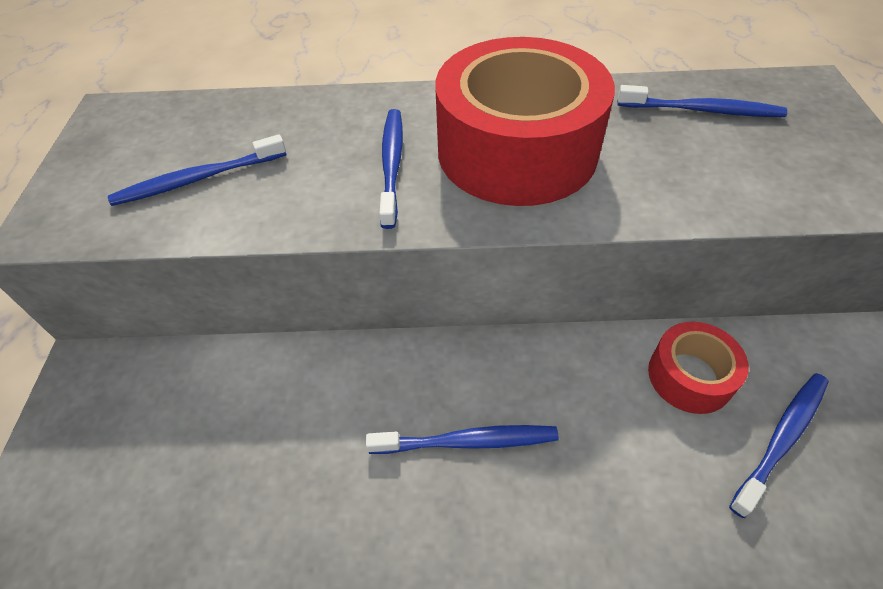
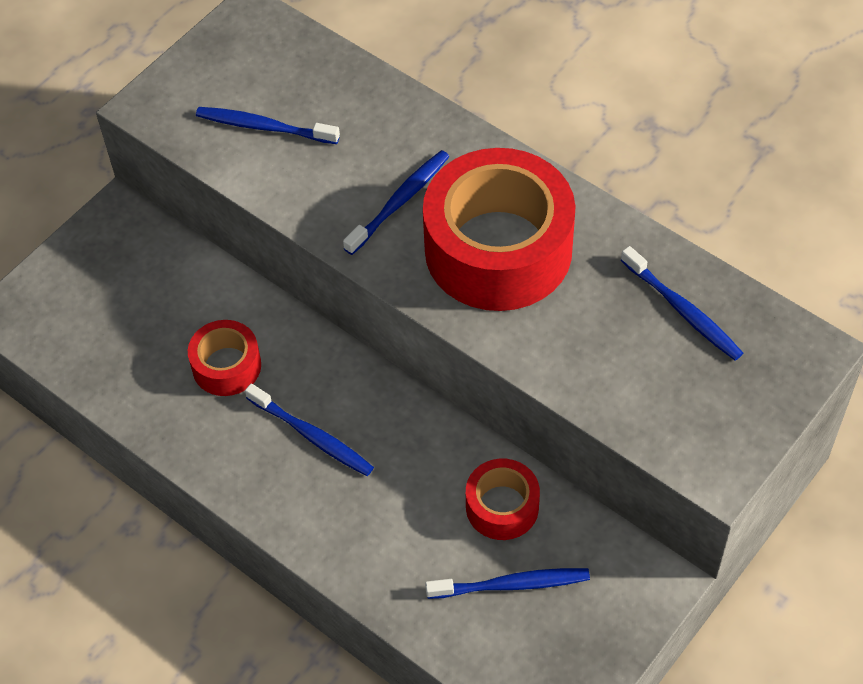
camera: 40 degrees right, 5 degrees up
none -> red tape [188,320,261,396]

